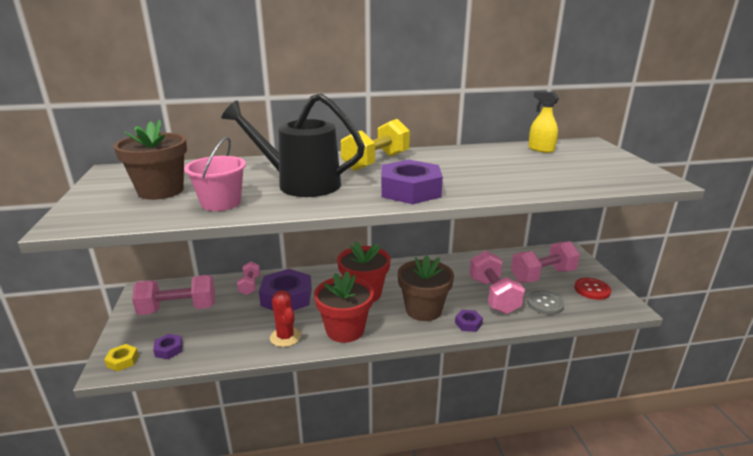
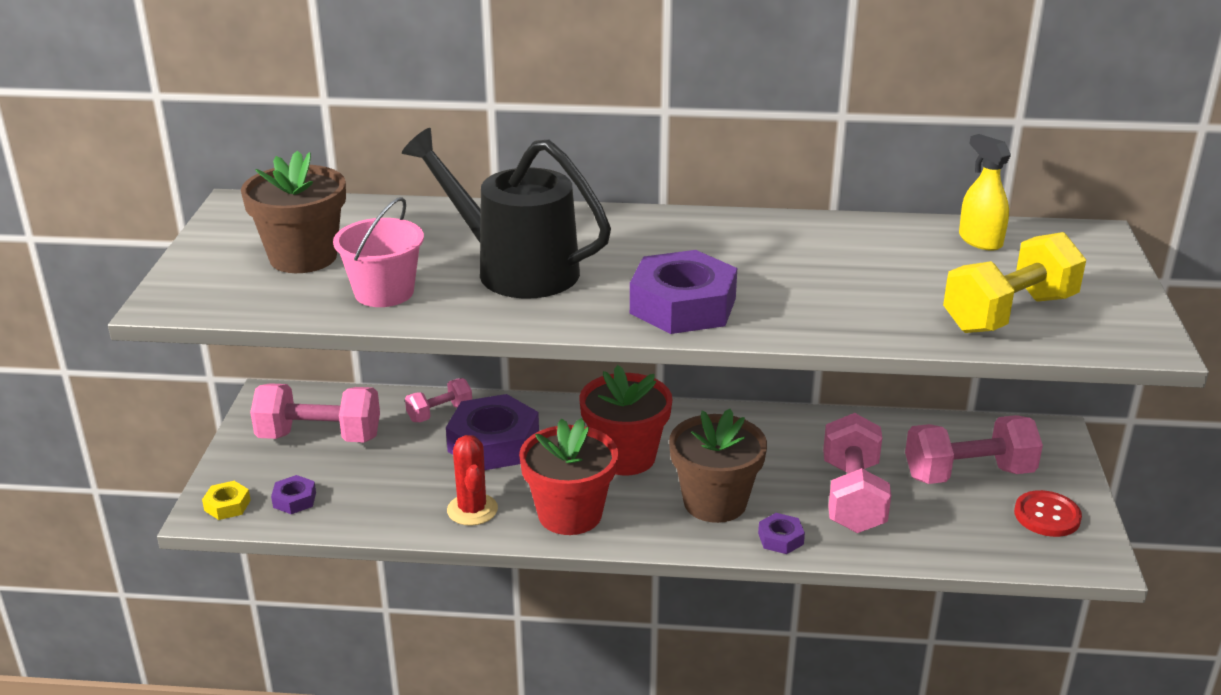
camera: 15 degrees right, 5 degrees up
pink dumbbell [237,262,260,295] -> pink dumbbell turned 45 degrees clockwise [405,378,472,422]
yellow dumbbell [341,119,410,171] -> yellow dumbbell moved to [943,232,1086,333]
grey button [527,291,565,315] -> none

